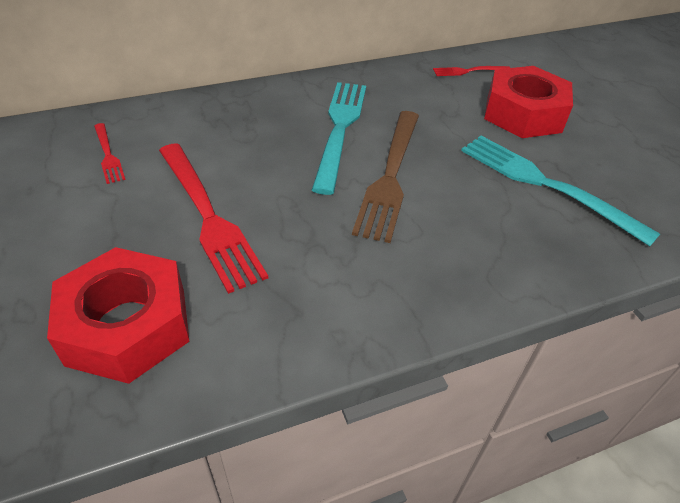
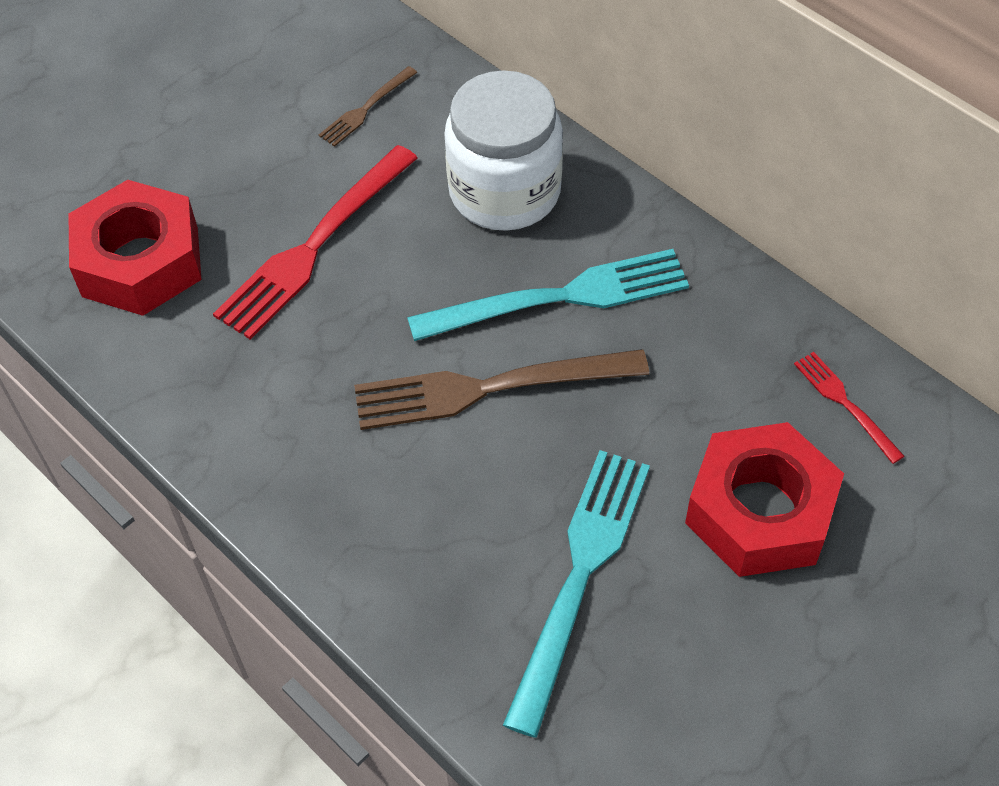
camera: 70 degrees right, 10 degrees up
red fork [94,123,126,184] -> brown fork [319,66,417,147]
none -> white jar [444,70,563,231]

